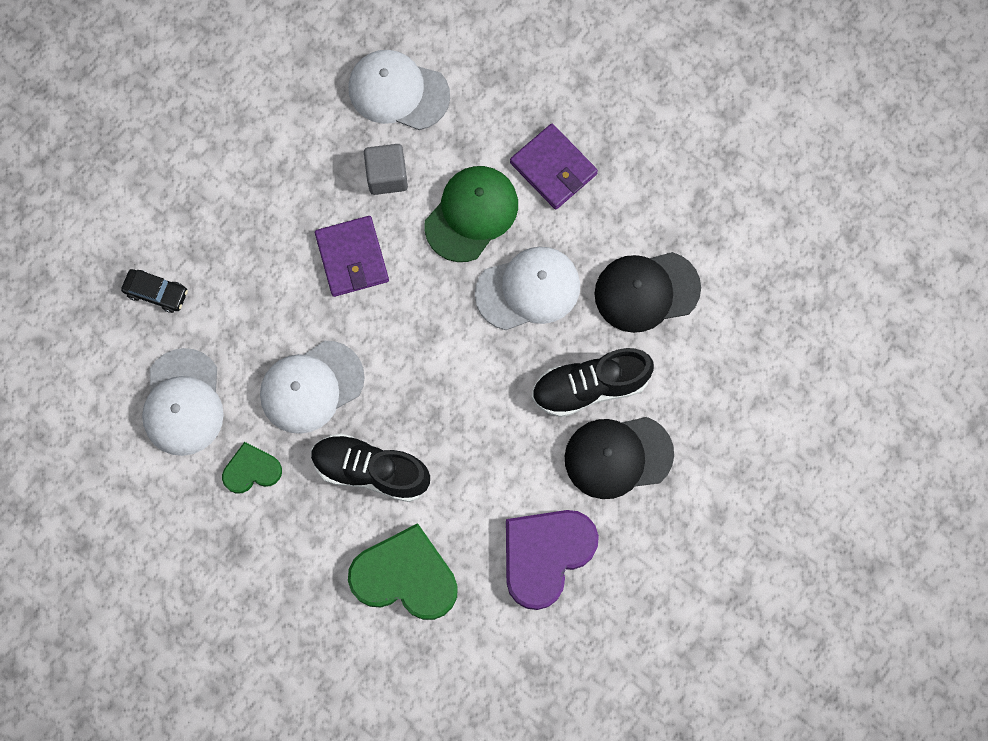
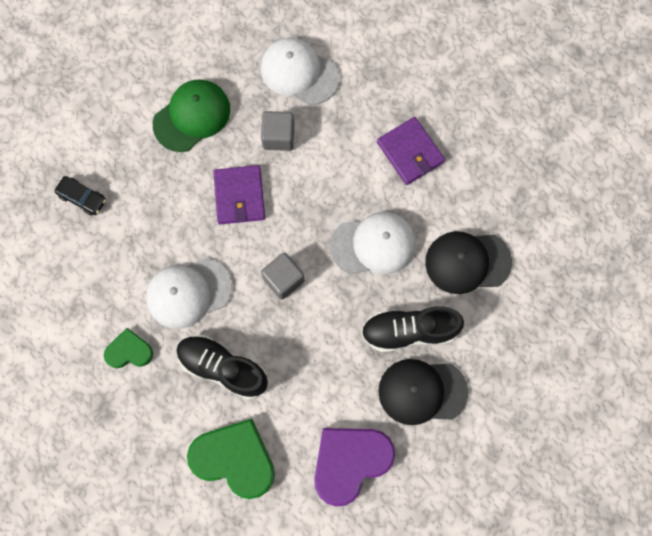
camera: 10 degrees right, 0 degrees up
white cap [142,348,224,456] -> none
green cap [424,166,518,262] -> green cap moved to [153,79,230,152]
none -> grey cube [261,253,305,300]

